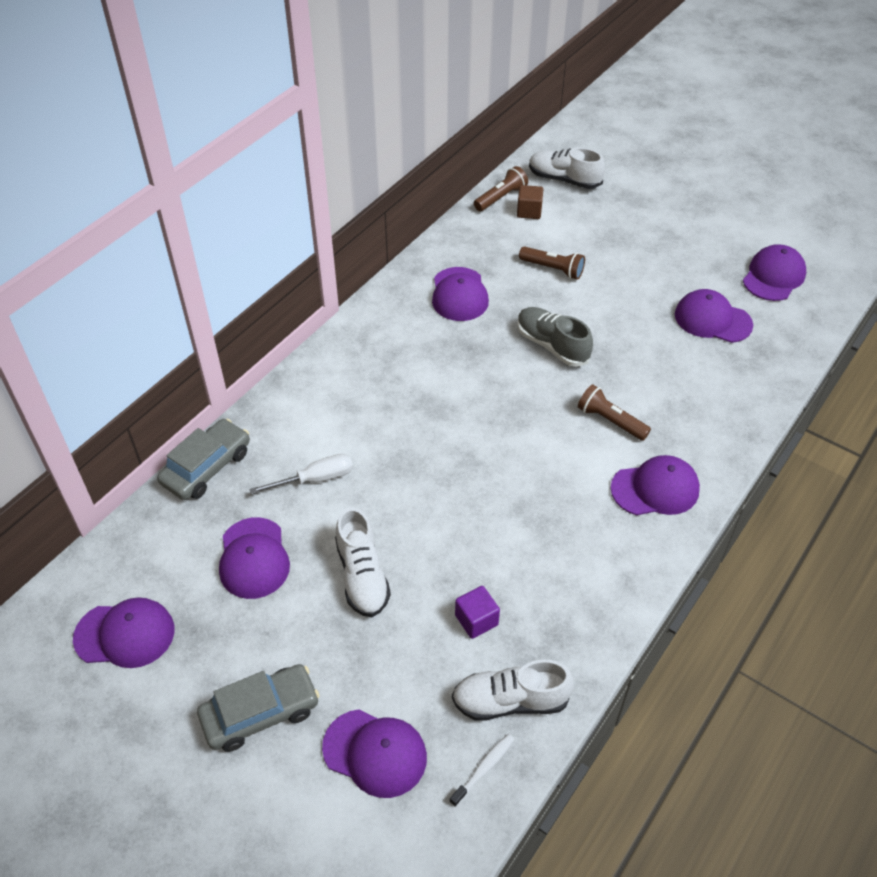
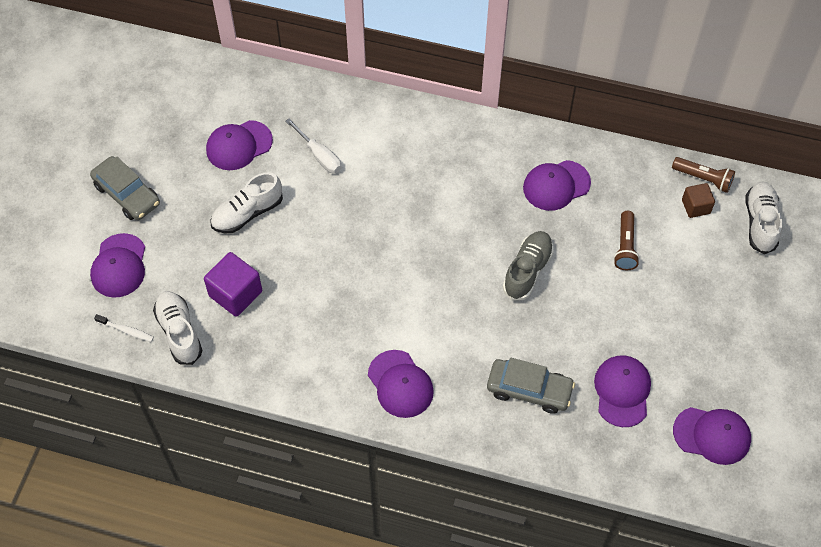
camera: 70 degrees right, 10 degrees up
purple cap [73,597,174,668] -> none
grey car [157,419,250,500] -> grey car moved to [487,358,575,414]
purple cube [455,586,500,639] -> purple cube [204,252,262,317], size x1.63
brown flashlight [578,384,651,441] -> none

